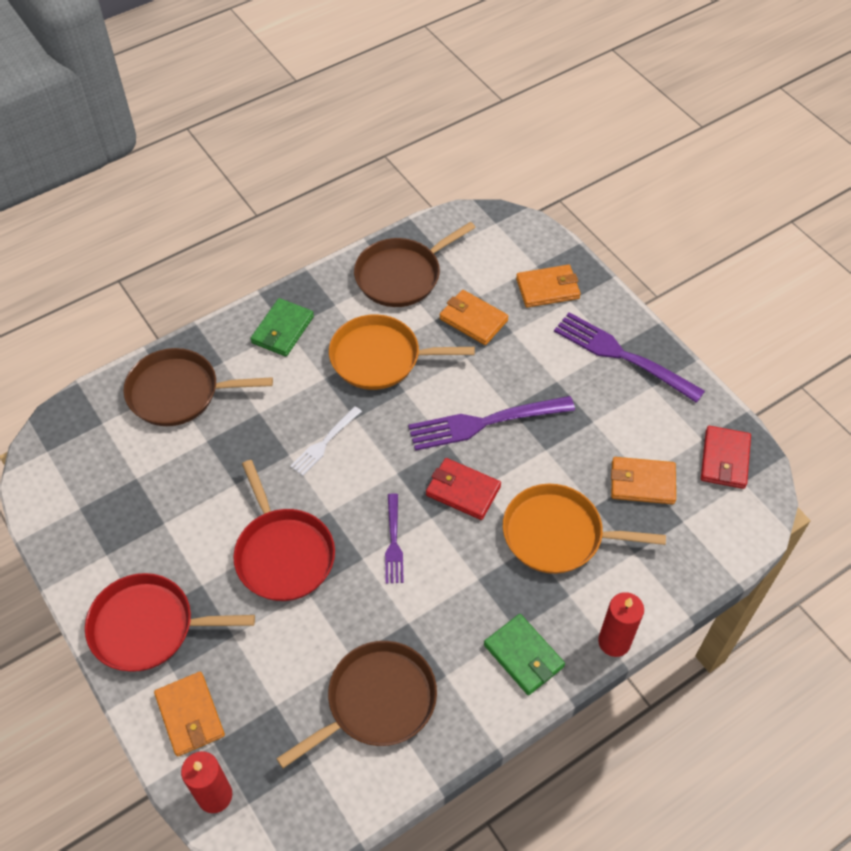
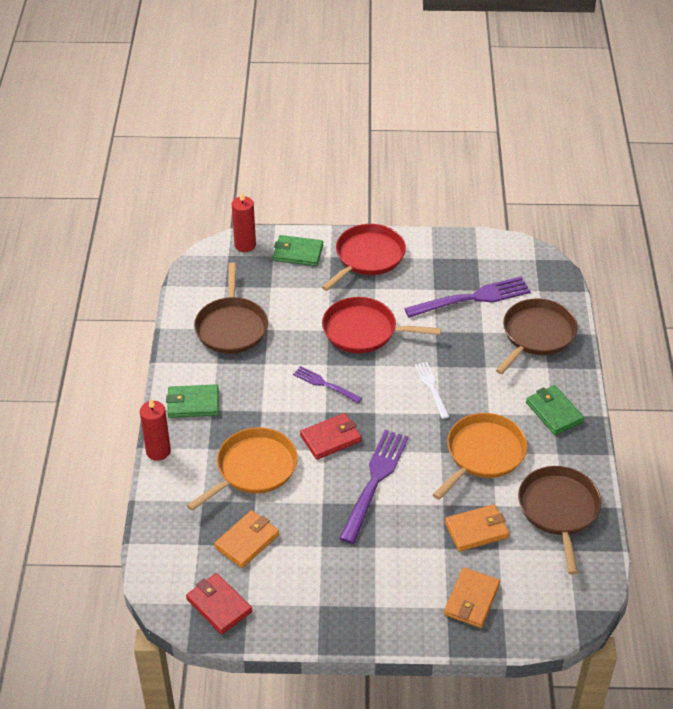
camera: 125 degrees right, 10 degrees down
orange wallet [154,672,225,756] -> green wallet [273,235,323,266]
purple fork [554,312,705,403] -> purple fork moved to [404,276,531,318]

